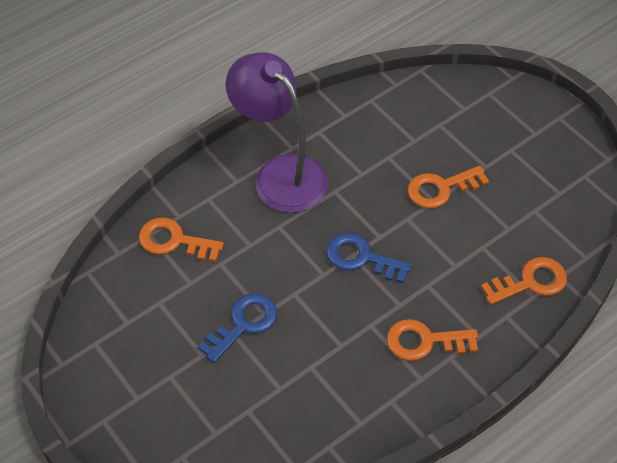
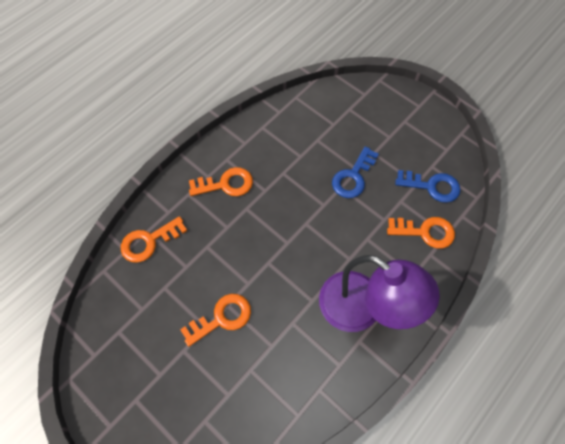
camera: 170 degrees right, 10 degrees up
blue key [326,233,412,283] -> blue key moved to [395,170,460,203]

